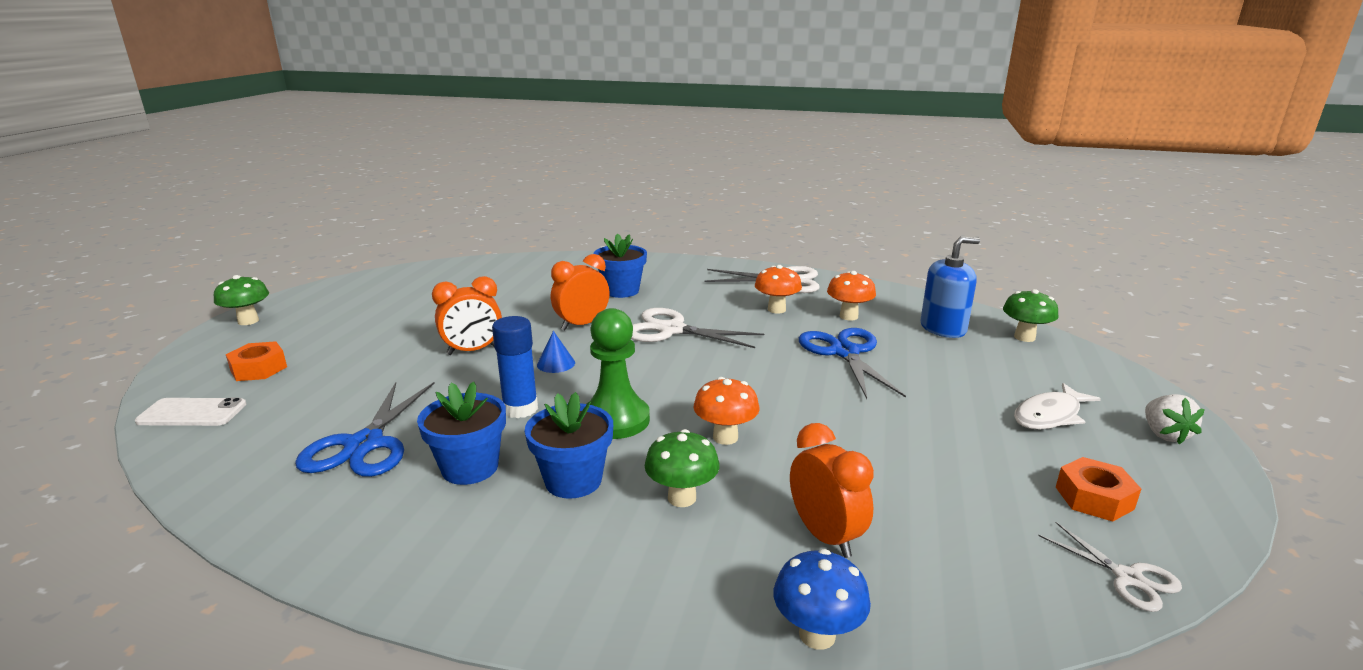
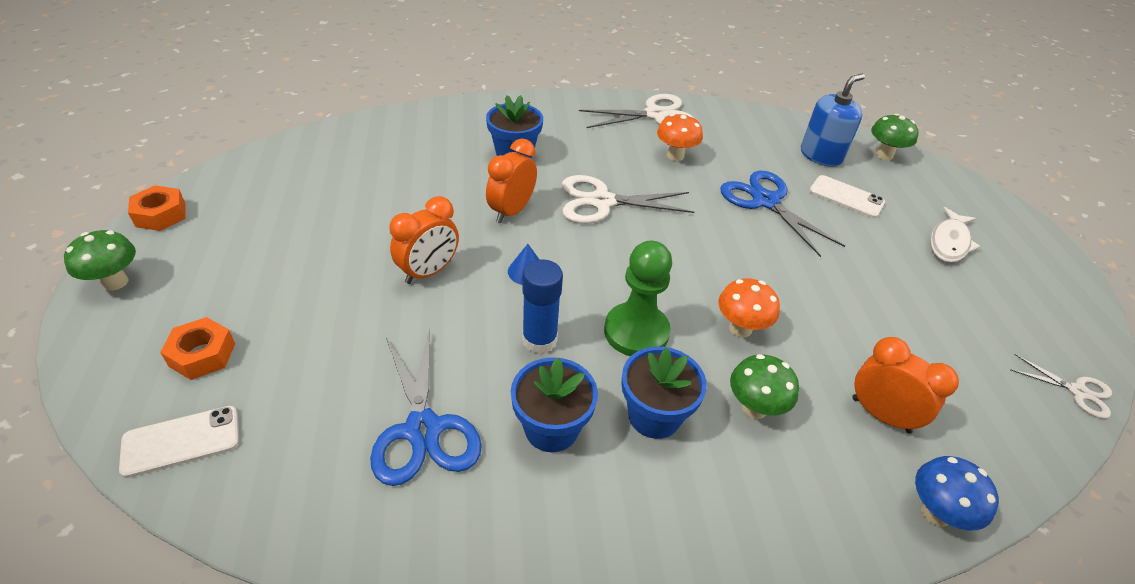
camera: 25 degrees left, 20 degrees up
orange mushroom [827,271,876,321] -> none
orange nut [1056,457,1141,522] -> orange nut moved to [128,185,185,231]
white strawberry [1145,394,1205,444] -> none
none -> white phone [809,175,885,218]

